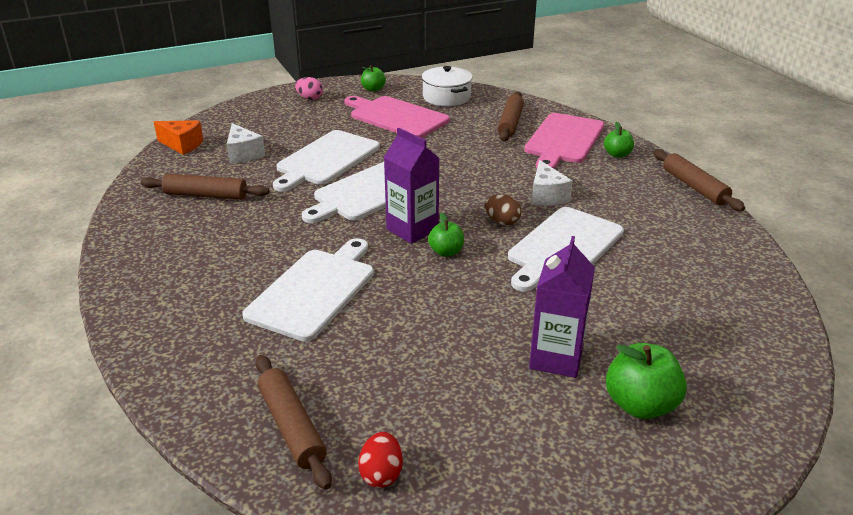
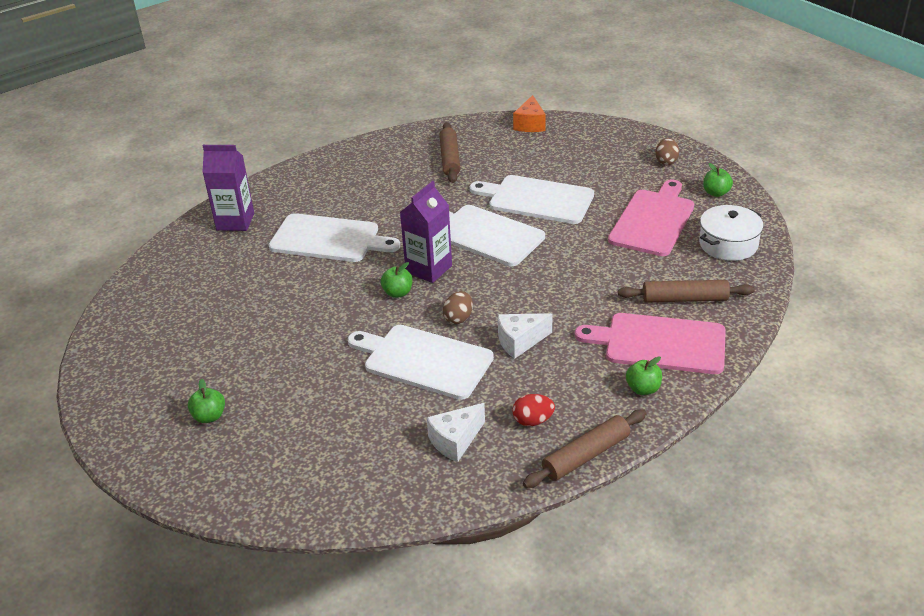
camera: 80 degrees right, 5 degrees up
white cheese [227,123,265,164] -> white cheese moved to [426,403,485,462]
brown rolling pin [255,355,332,490] -> none
pink egg [295,77,323,100] -> brown egg [655,138,679,165]
red egg [358,432,403,488] -> red egg moved to [512,394,555,426]
purple carton [529,236,595,378] -> purple carton moved to [202,145,254,231]
green apple [606,343,687,419] -> green apple [188,379,225,423], size x0.61

